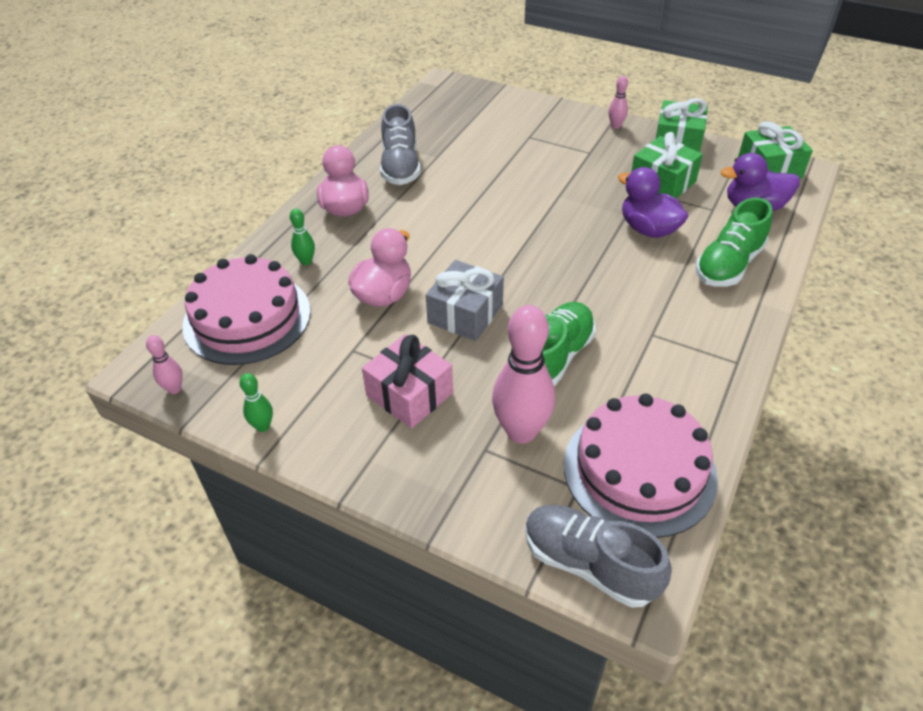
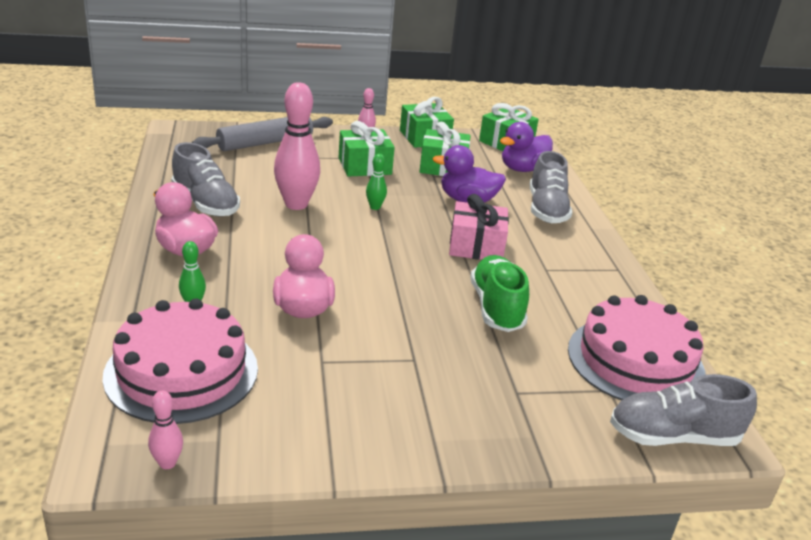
camera: 40 degrees left, 15 degrees down
green bowling pin [239,373,273,432] -> green bowling pin moved to [366,154,387,210]
pink gift [362,334,453,428] -> pink gift moved to [449,194,509,260]
grey gift [426,260,504,341] -> none
pink bowling pin [492,305,555,444] -> pink bowling pin moved to [274,82,320,210]
green shoe [696,198,773,286] -> grey shoe [530,151,572,223]
none -> grey rolling pin [192,117,333,151]
none -> green gift [339,121,395,176]

